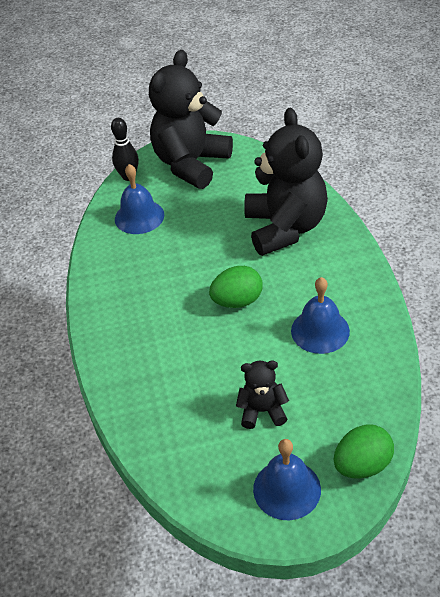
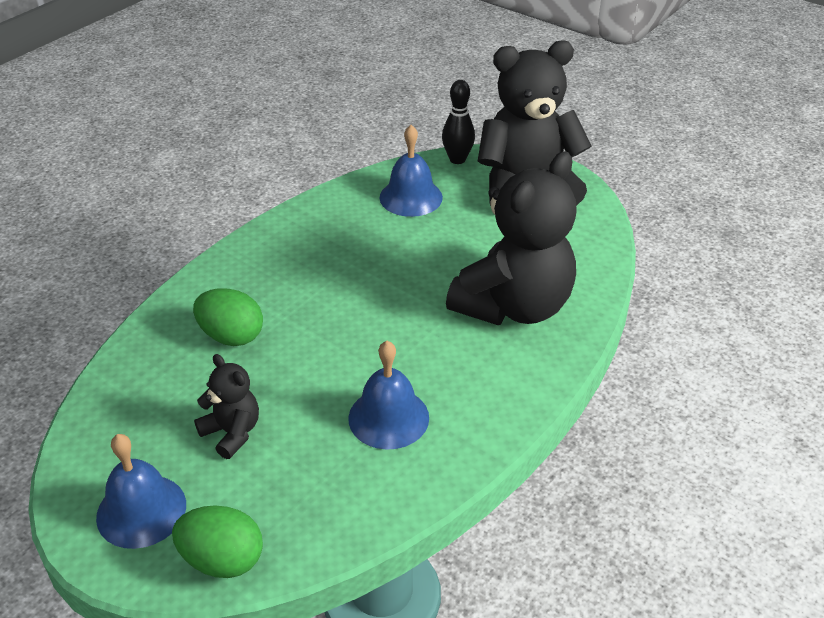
camera: 45 degrees right, 5 degrees down
green egg [209,266,263,308] -> green egg moved to [193,289,263,346]

